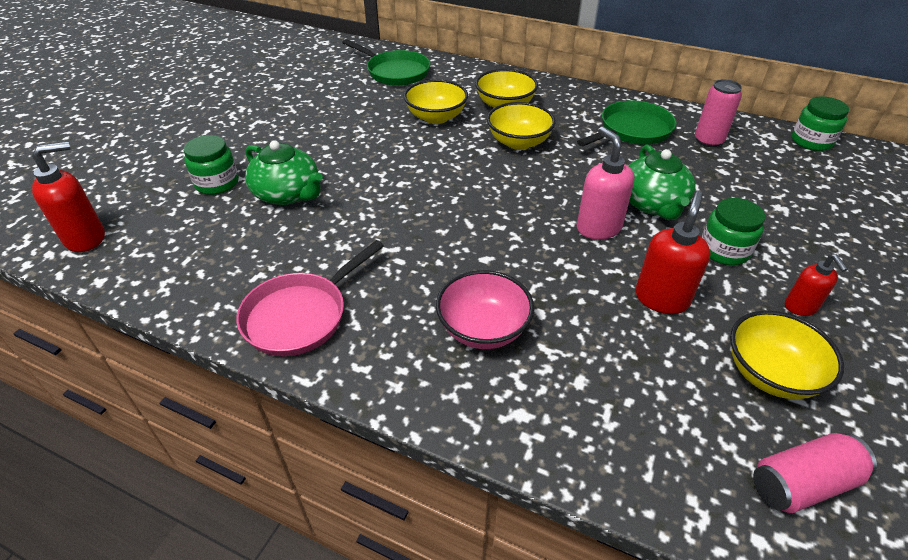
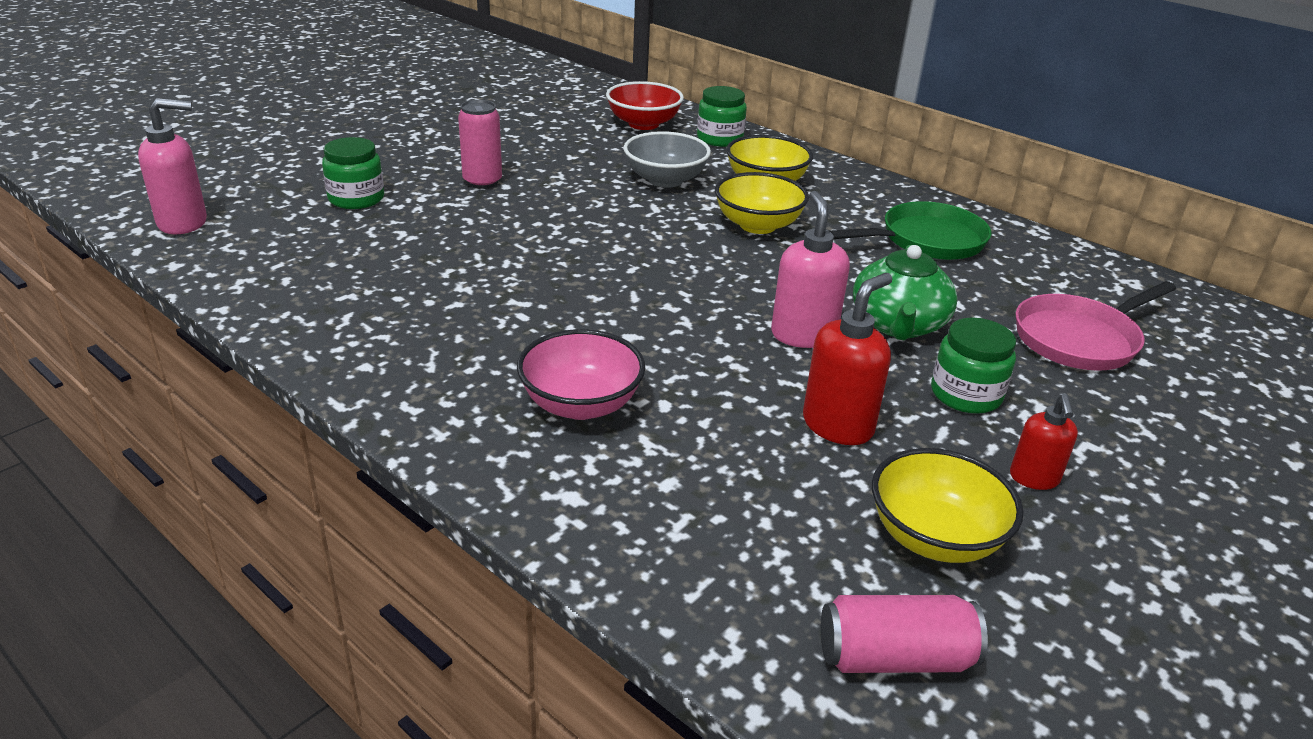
camera: 15 degrees right, 10 degrees down
red soap dispenser [32,142,105,252] -> pink soap dispenser [138,98,207,234]
pink pan [236,240,384,356] -> pink pan moved to [1015,281,1176,371]
green teapot [245,140,323,205] -> none
green pan [342,39,430,86] -> red bowl [606,81,684,130]
yellow bowl [403,79,468,124] -> grey bowl [624,131,711,188]
pink can [695,79,742,148] -> pink can moved to [458,100,502,189]
green jar [792,96,849,151] -> green jar moved to [697,86,747,147]

